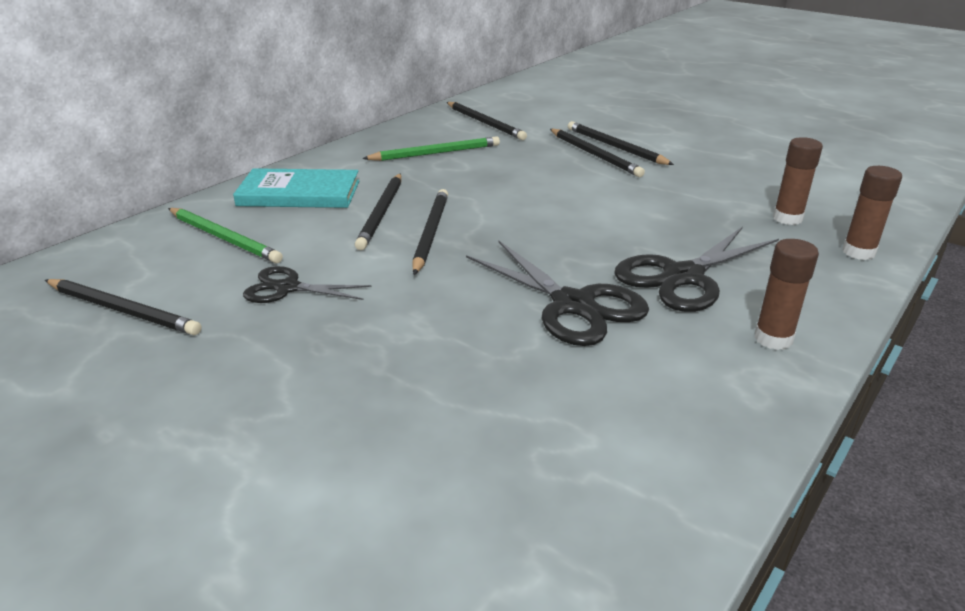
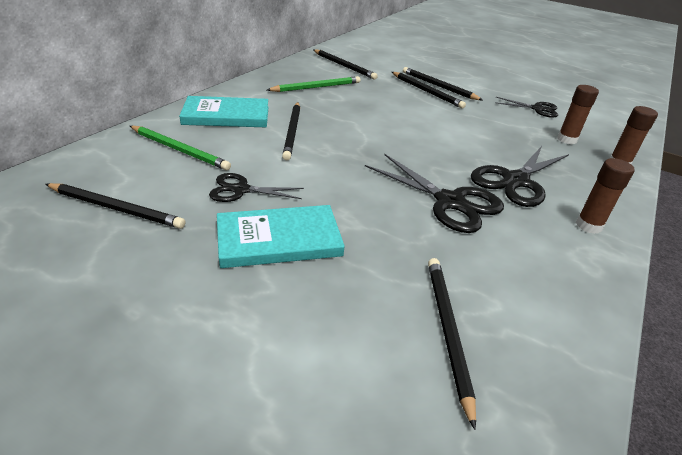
camera: 10 degrees left, 5 degrees up
black pencil [412,189,448,275] -> black pencil moved to [428,258,476,430]
none -> turquoise book [217,205,345,268]
none -> black scissors [495,97,558,118]

